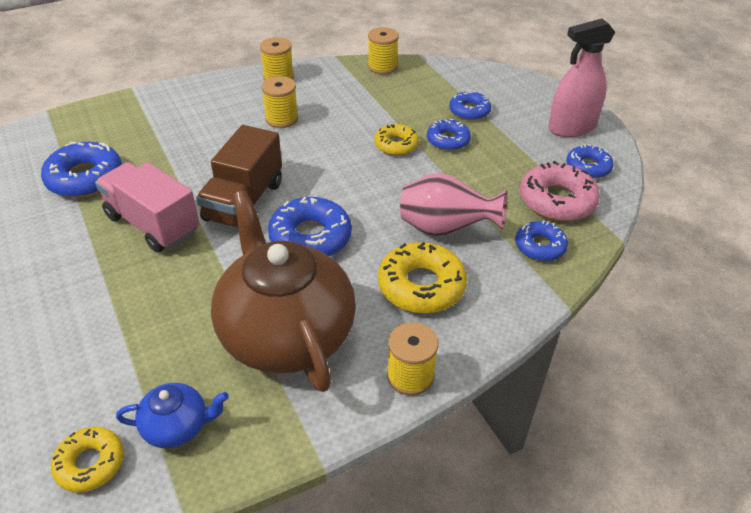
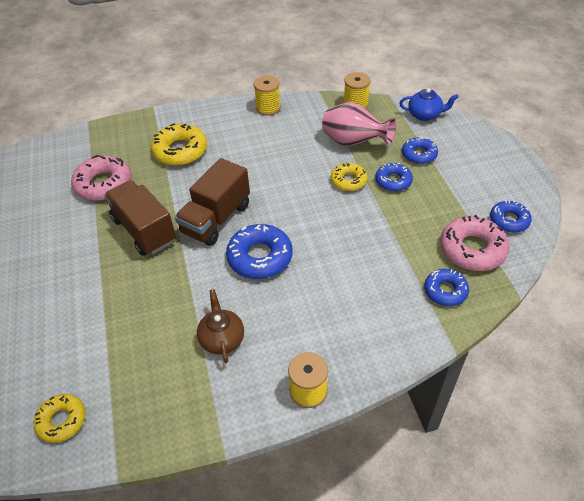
camera: 15 degrees right, 5 degrees up
blue donut [41,142,122,198] -> pink donut [71,155,131,201]
pink truck [95,162,199,253] -> brown truck [104,180,176,256]
blue teapot [116,383,229,448] -> blue teapot moved to [399,88,458,121]
brown teapot [211,190,356,392] -> brown teapot [197,289,244,363], size x0.44
yellow spool [262,76,298,128] -> none
yellow donut [378,242,467,314] -> yellow donut moved to [151,123,207,166]
pink vase [400,173,507,237] -> pink vase moved to [322,102,396,146]
pink spray bottle [548,18,615,137] -> none

